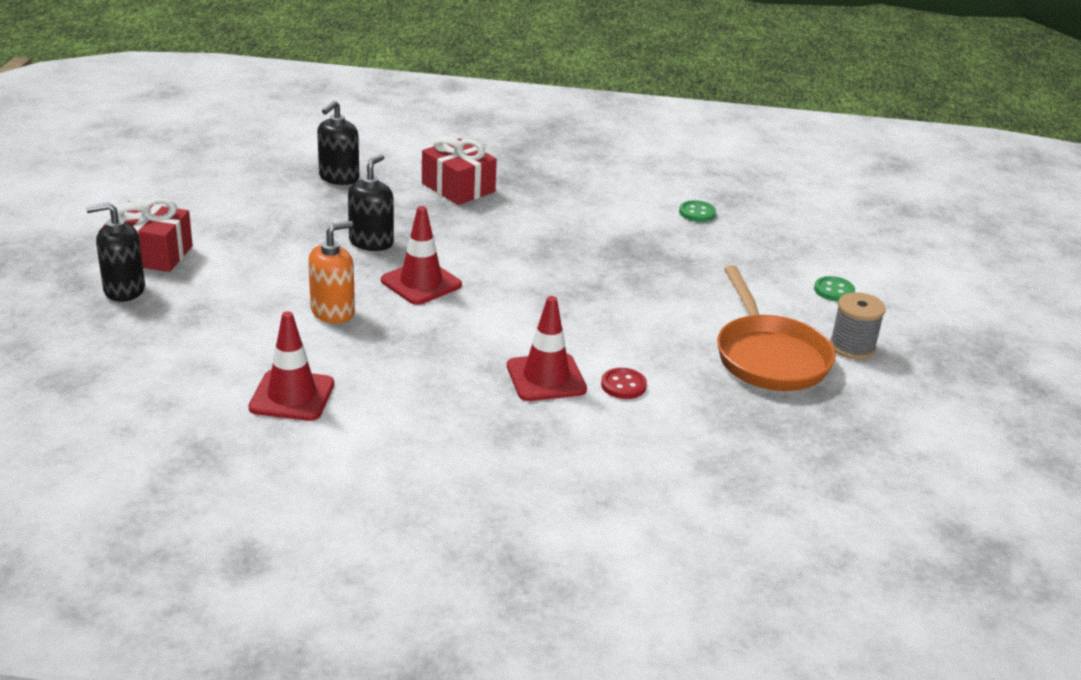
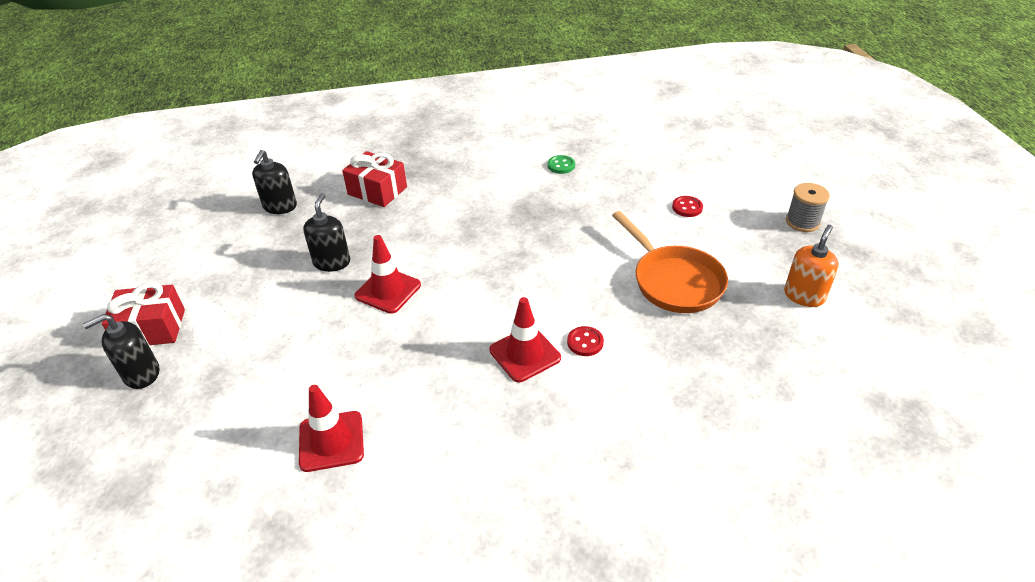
camera: 15 degrees left, 10 degrees up
orange soap dispenser [308,221,355,324] -> orange soap dispenser moved to [784,225,839,307]
green button [814,276,855,302] -> red button [672,196,703,217]
grey spool [830,292,886,360] -> grey spool moved to [786,183,830,232]

